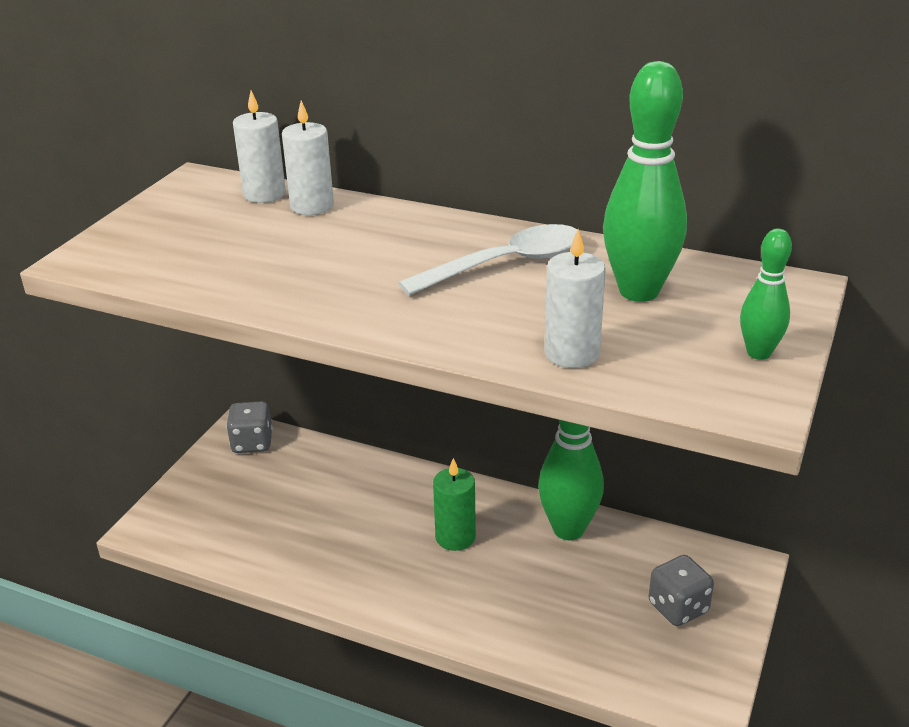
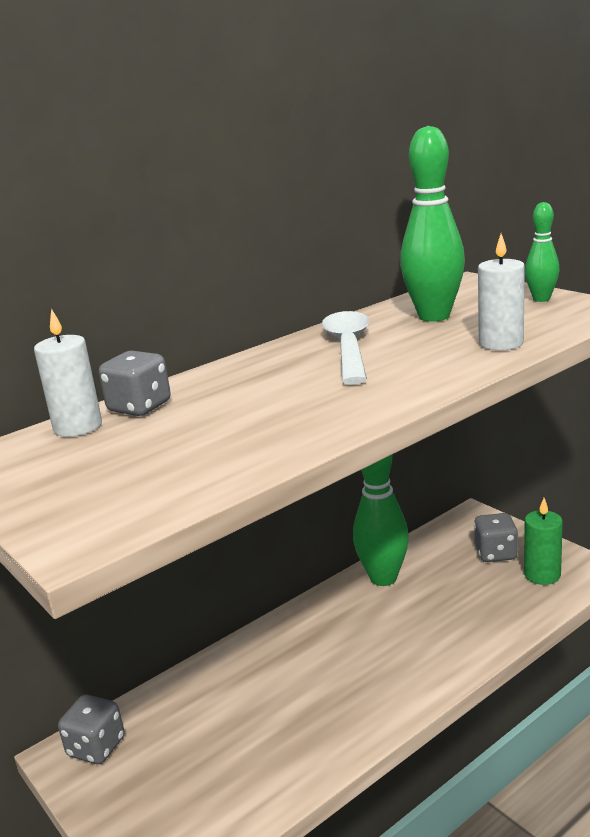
camera: 60 degrees left, 10 degrees down
white candle [282,100,334,215] -> grey dice [99,351,171,416]
green candle [433,458,476,551] -> green candle moved to [524,498,563,585]

